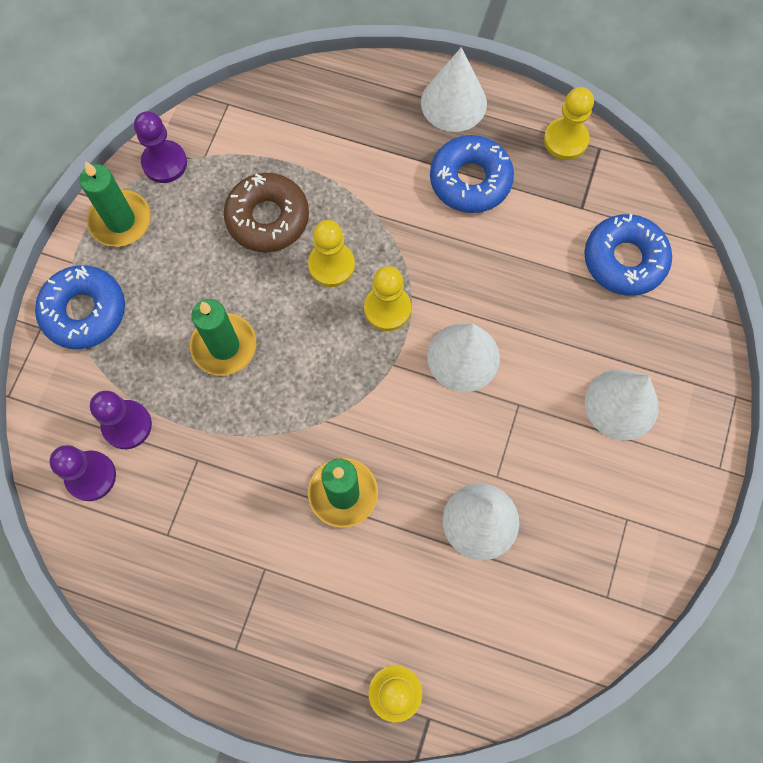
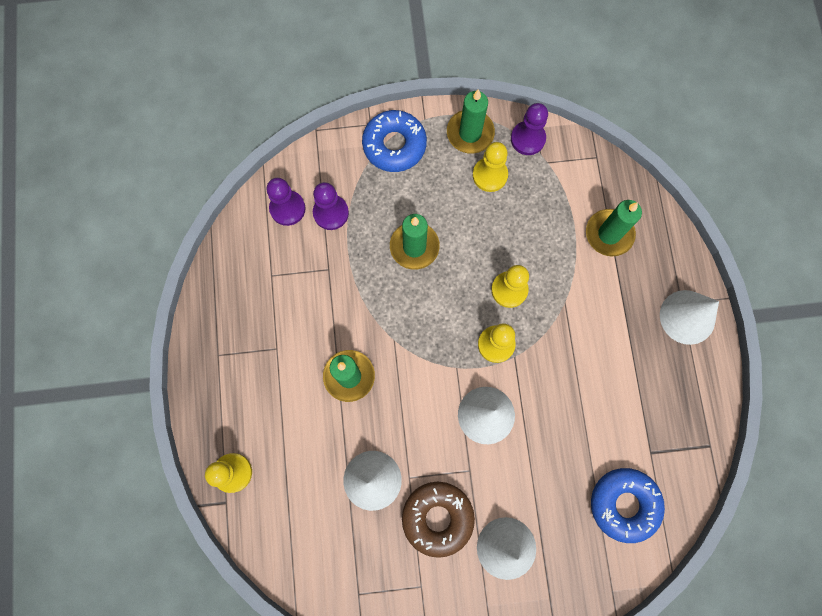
camera: 65 degrees right, 5 degrees up
brown donut [224,173,309,252] -> brown donut moved to [402,482,475,558]
blue donut [430,135,514,213] -> none
yellow pawn [544,87,594,160] -> yellow pawn moved to [473,142,508,192]
none -> green candle [586,200,642,256]

